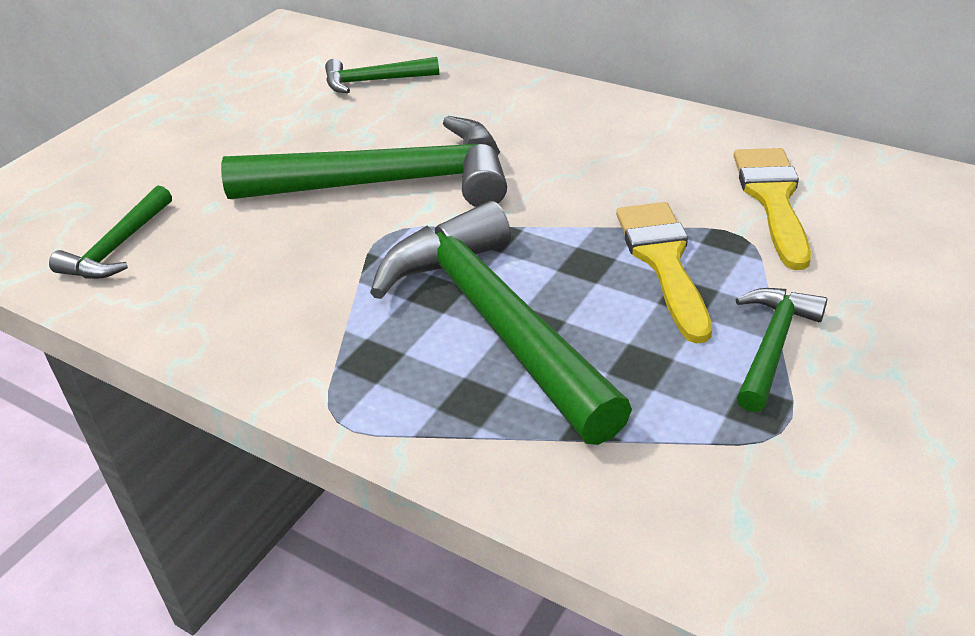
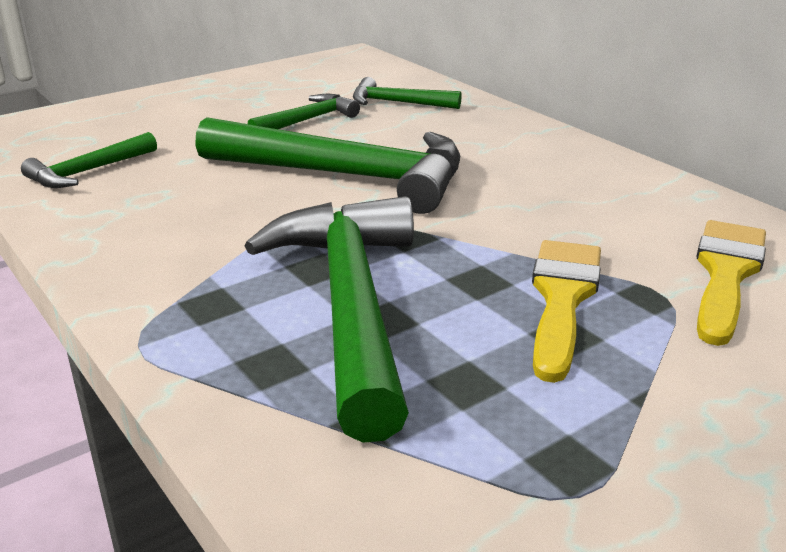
camera: 20 degrees right, 10 degrees down
green hammer [736,288,827,412] -> green hammer moved to [248,94,360,129]

